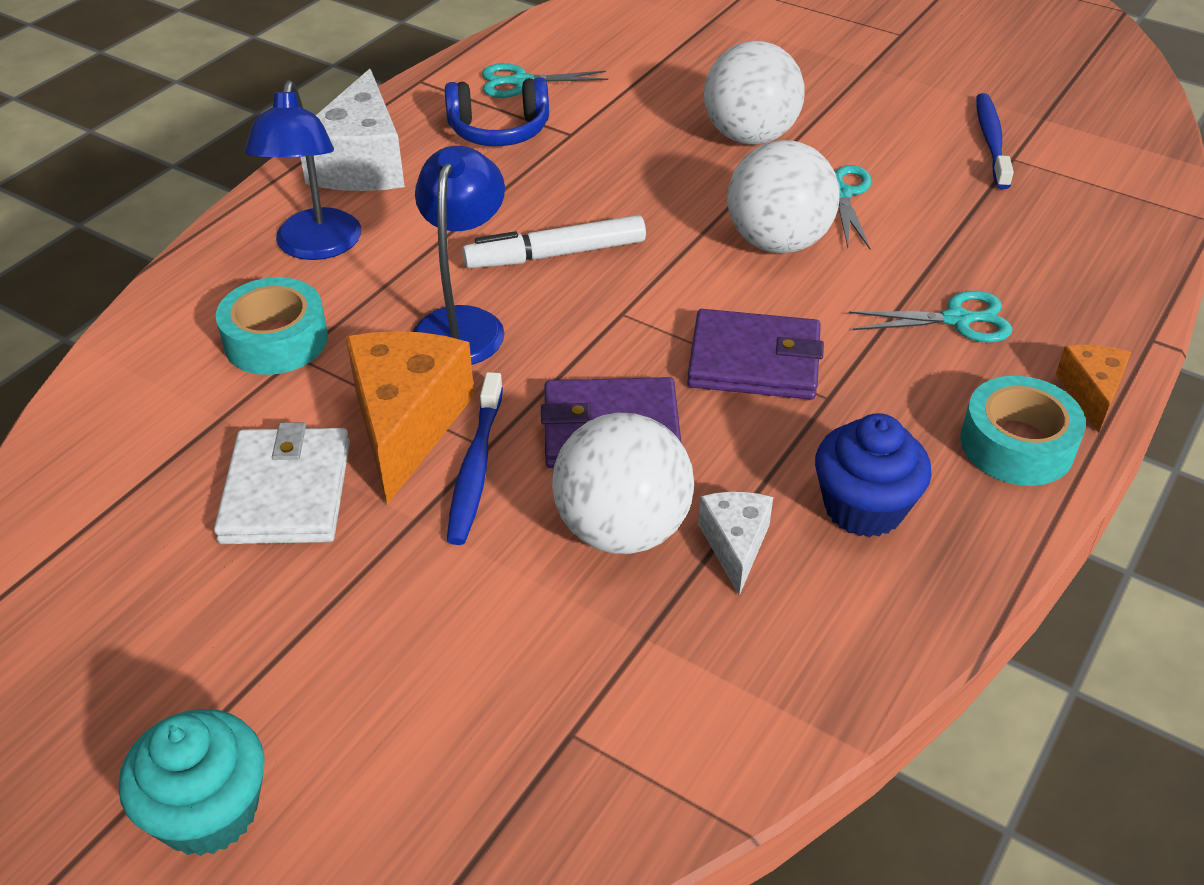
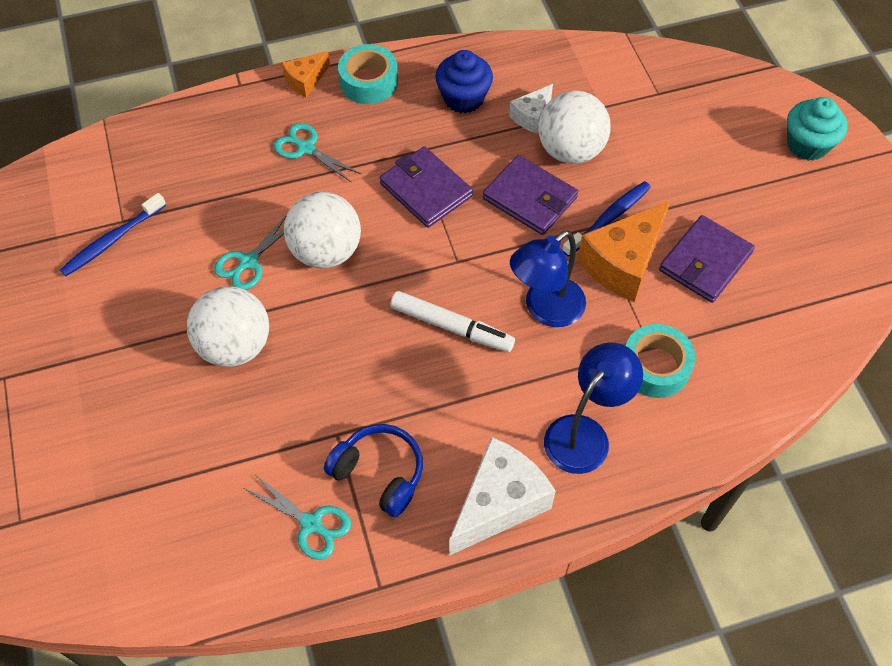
camera: 140 degrees left, 15 degrees up
white wallet [214,422,350,544] -> purple wallet [659,215,755,303]

